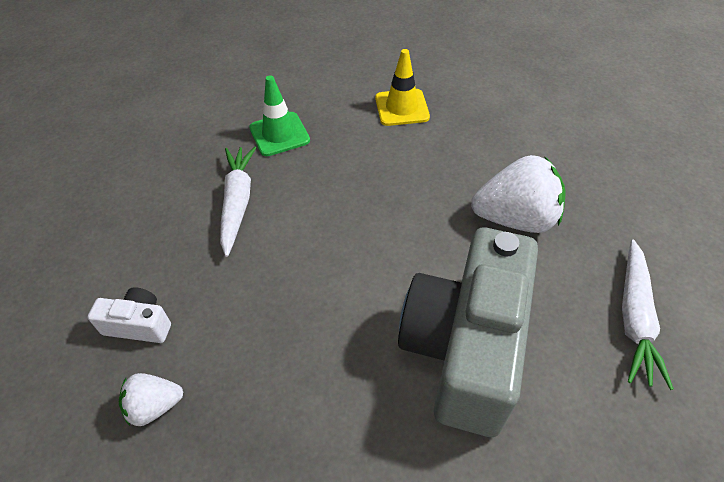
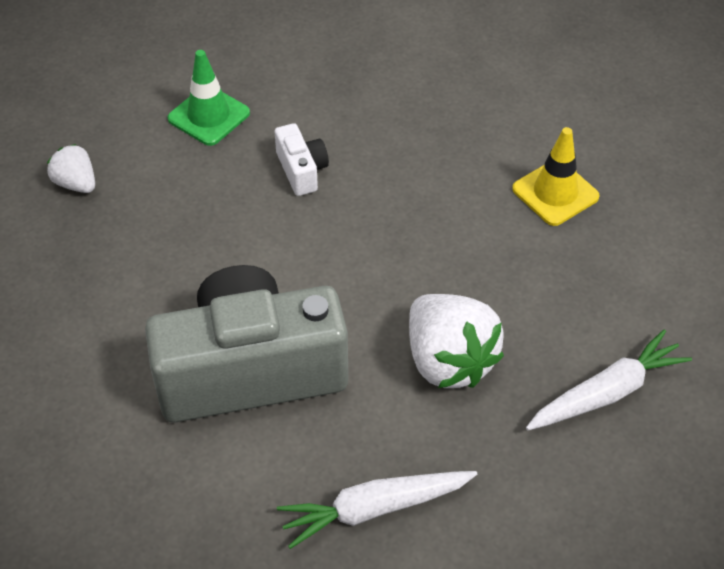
camera: 60 degrees right, 0 degrees up
white camera [87,287,171,343] -> white camera moved to [275,123,329,196]
white carrot [220,146,256,257] -> white carrot moved to [526,329,692,430]
green traffic cone [249,75,310,156] -> green traffic cone moved to [167,50,250,146]

